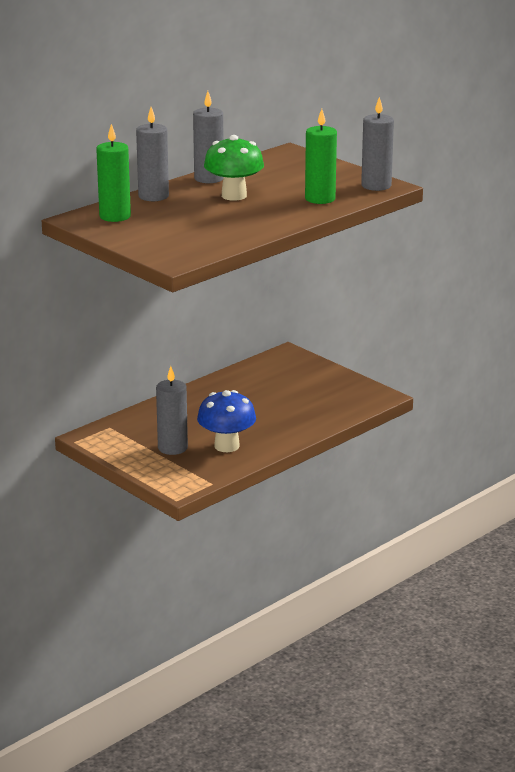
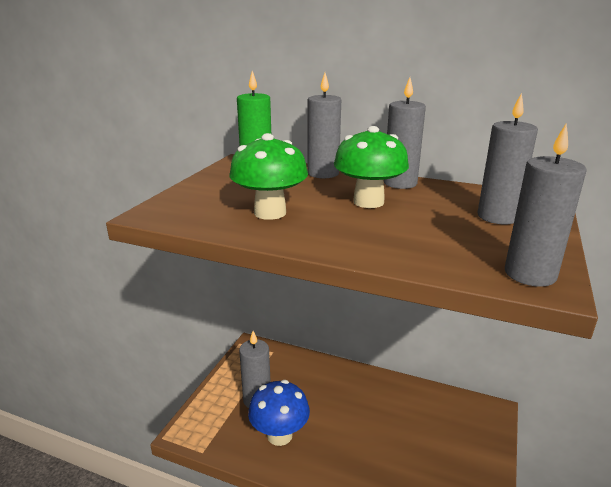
camera: 65 degrees right, 0 degrees up
green candle [305,109,337,204] -> none
none -> green mushroom [230,133,308,220]
none -> grey candle [478,93,538,224]

